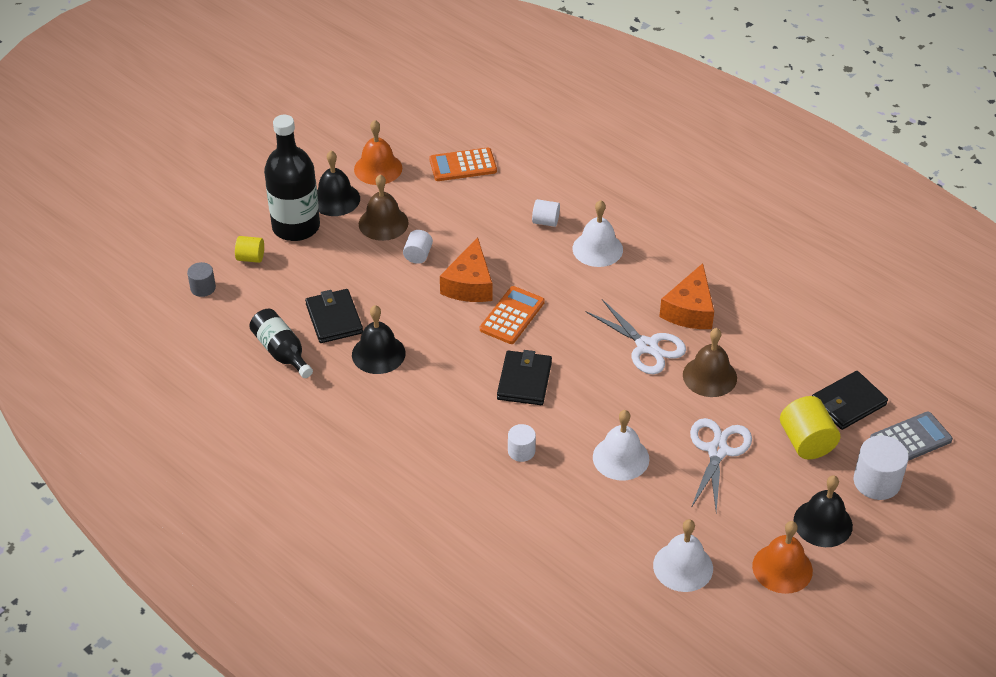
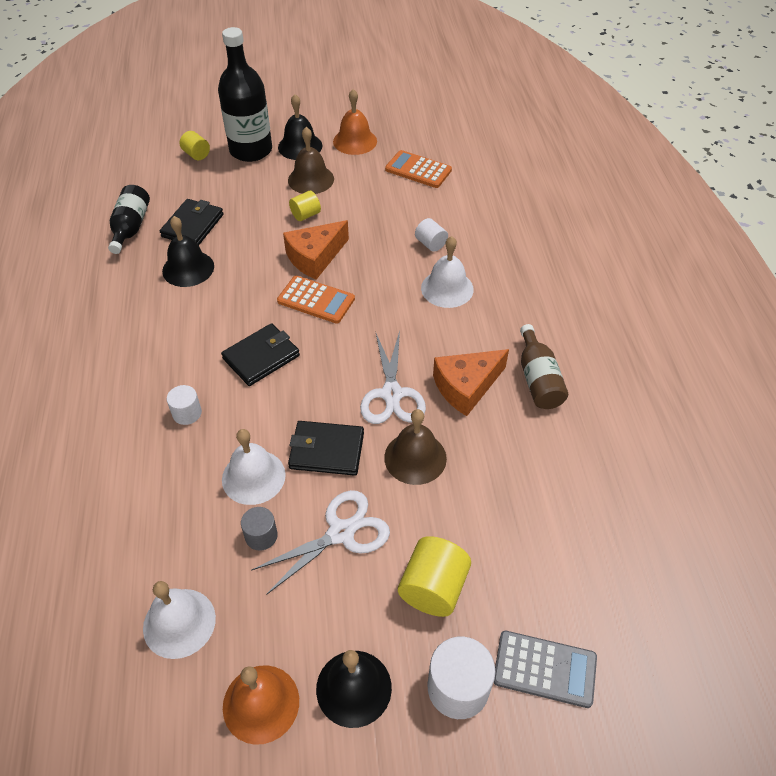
camera: 40 degrees right, 5 degrees up
grey cylinder [187,262,216,297] -> grey cylinder moved to [241,507,278,551]
white cylinder [403,230,433,264] -> yellow cylinder [289,191,321,221]
orange calculator [480,286,545,344] -> orange calculator turned 45 degrees clockwise [277,276,355,324]
black wallet [812,371,888,430] -> black wallet moved to [288,421,364,476]
none -> brown bottle [520,324,568,409]

